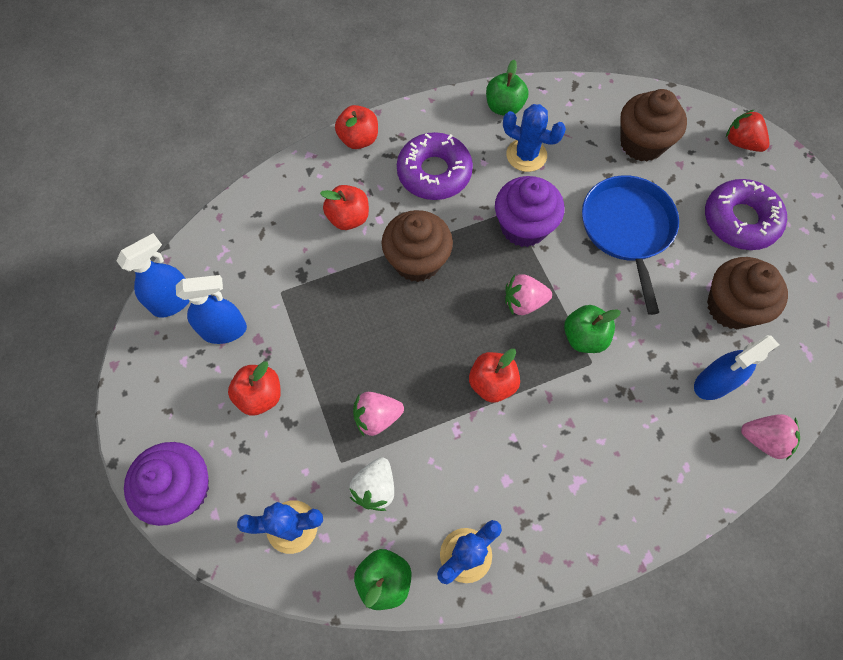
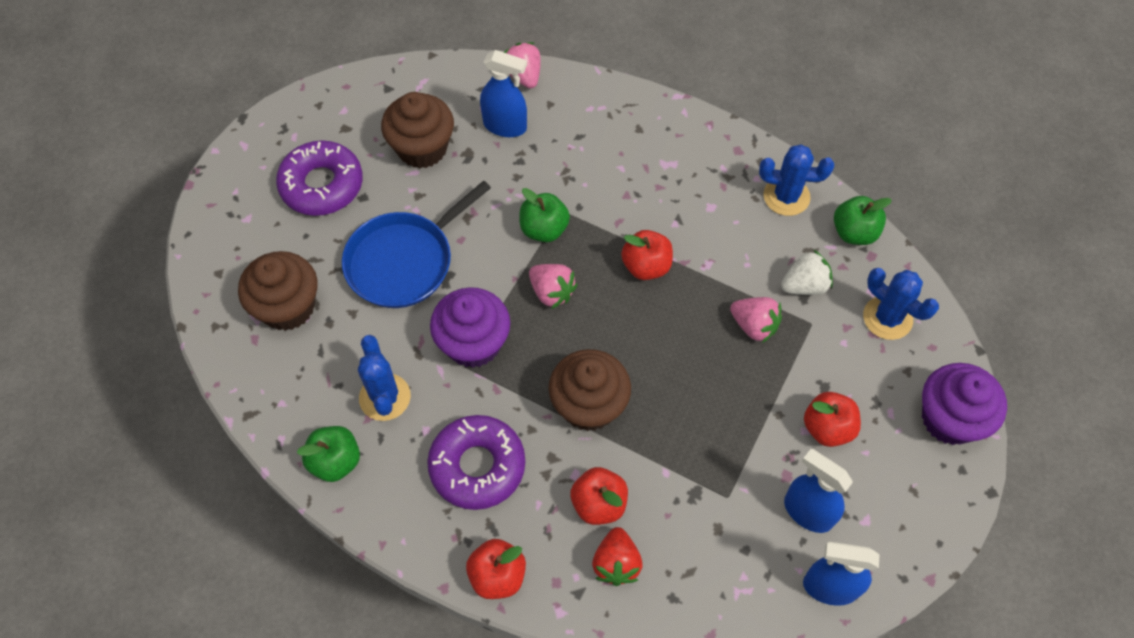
camera: 130 degrees left, 5 degrees down
red strawberry [726,109,770,152] -> red strawberry moved to [592,527,643,586]

